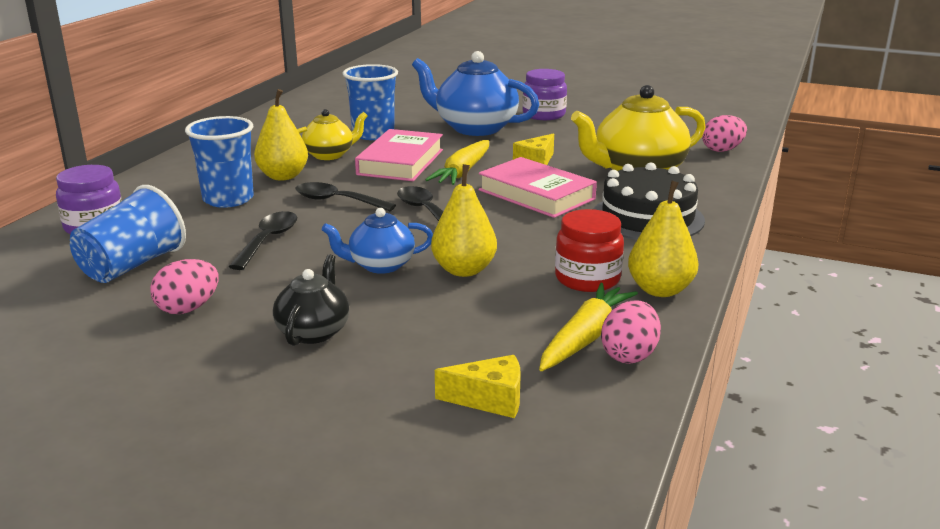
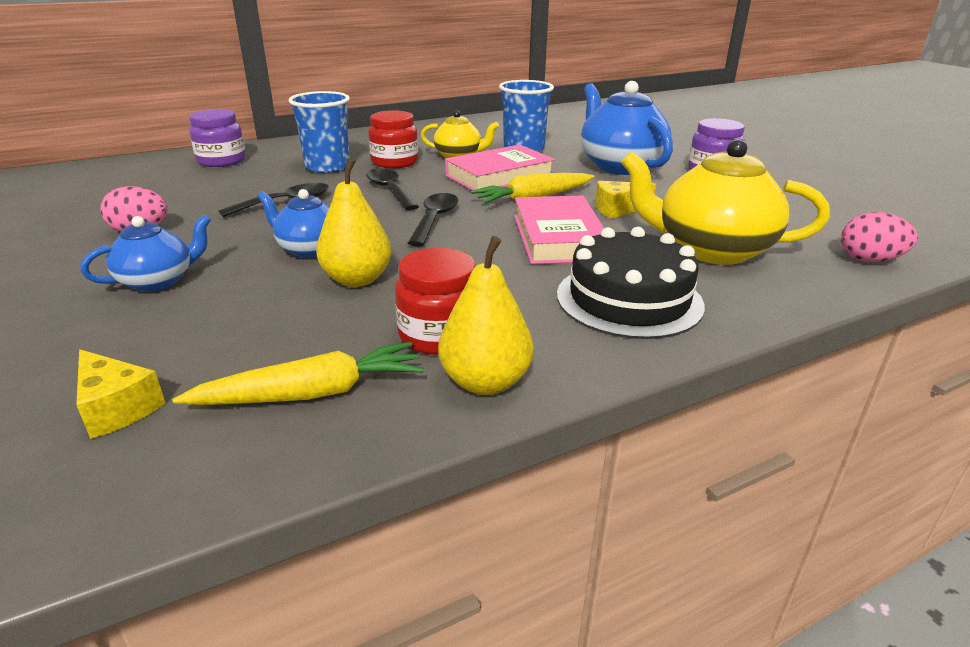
camera: 40 degrees right, 5 degrees up
blue cup [70,185,186,283] -> none
yellow pear [254,89,308,180] -> red jar [368,110,418,168]
black teapot [273,254,349,346] -> blue teapot [80,215,211,292]
pink egg [601,300,661,364] -> none

